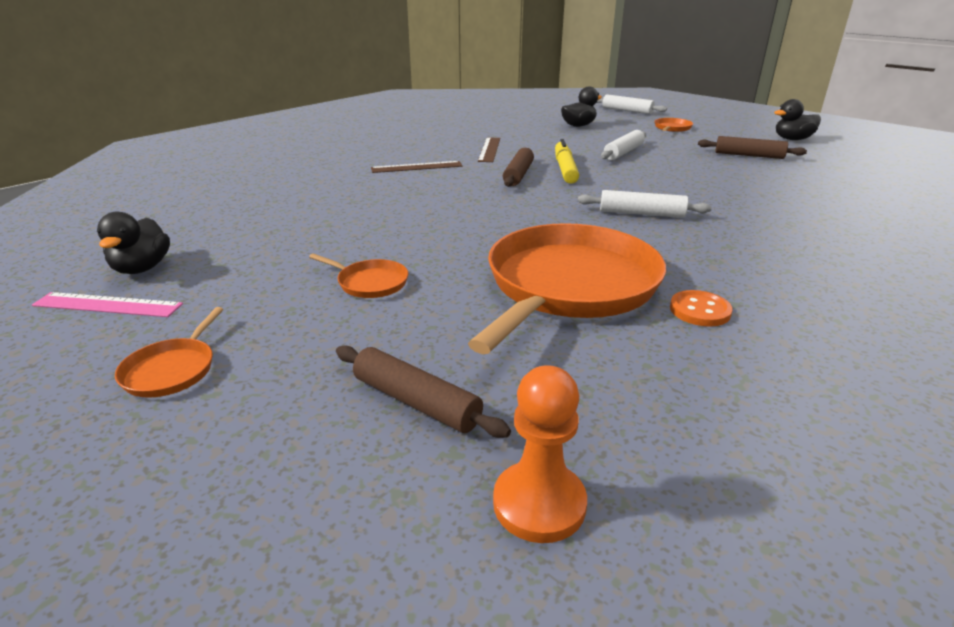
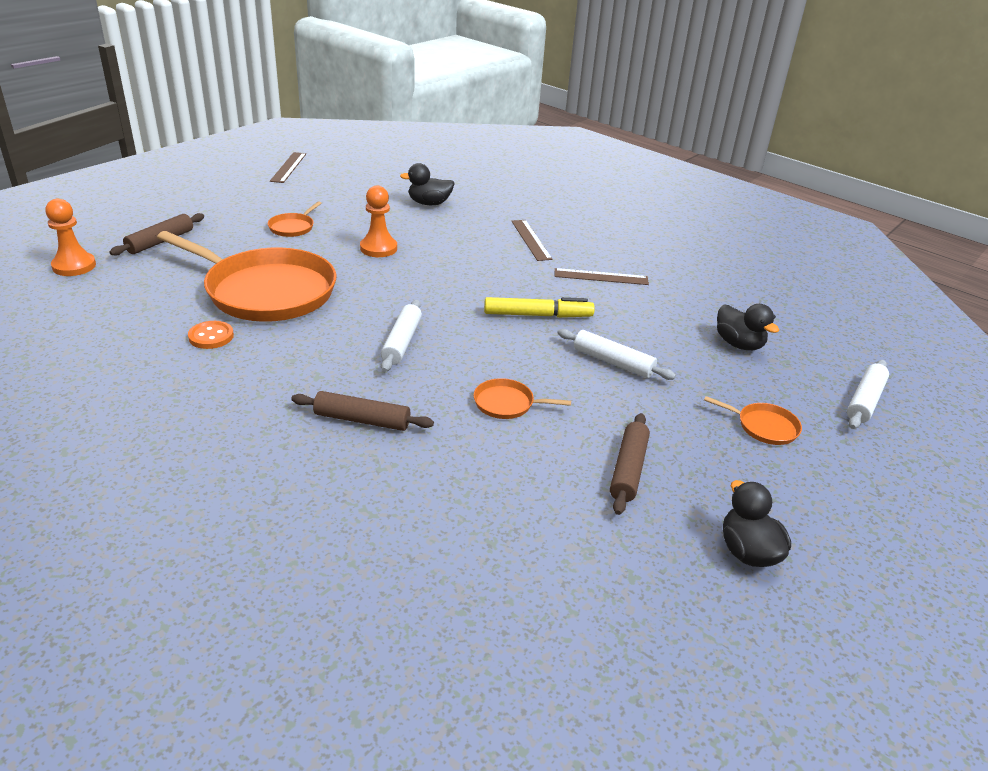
camera: 85 degrees right, 5 degrees up
pink ruler [32,292,183,317] -> brown ruler [270,152,306,183]
black duck [97,212,170,274] -> black duck moved to [400,163,455,205]
orange pan [115,307,223,398] -> orange pan moved to [473,378,571,419]
brown rolling pin [503,148,534,187] -> brown rolling pin moved to [291,391,434,431]
none -> orange pawn [360,186,397,257]

